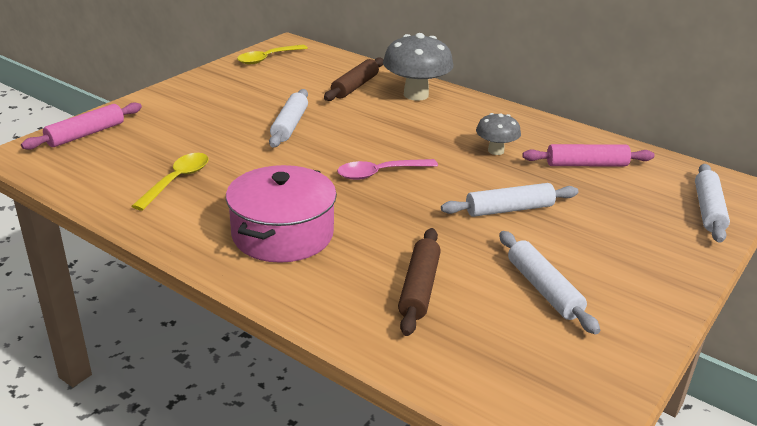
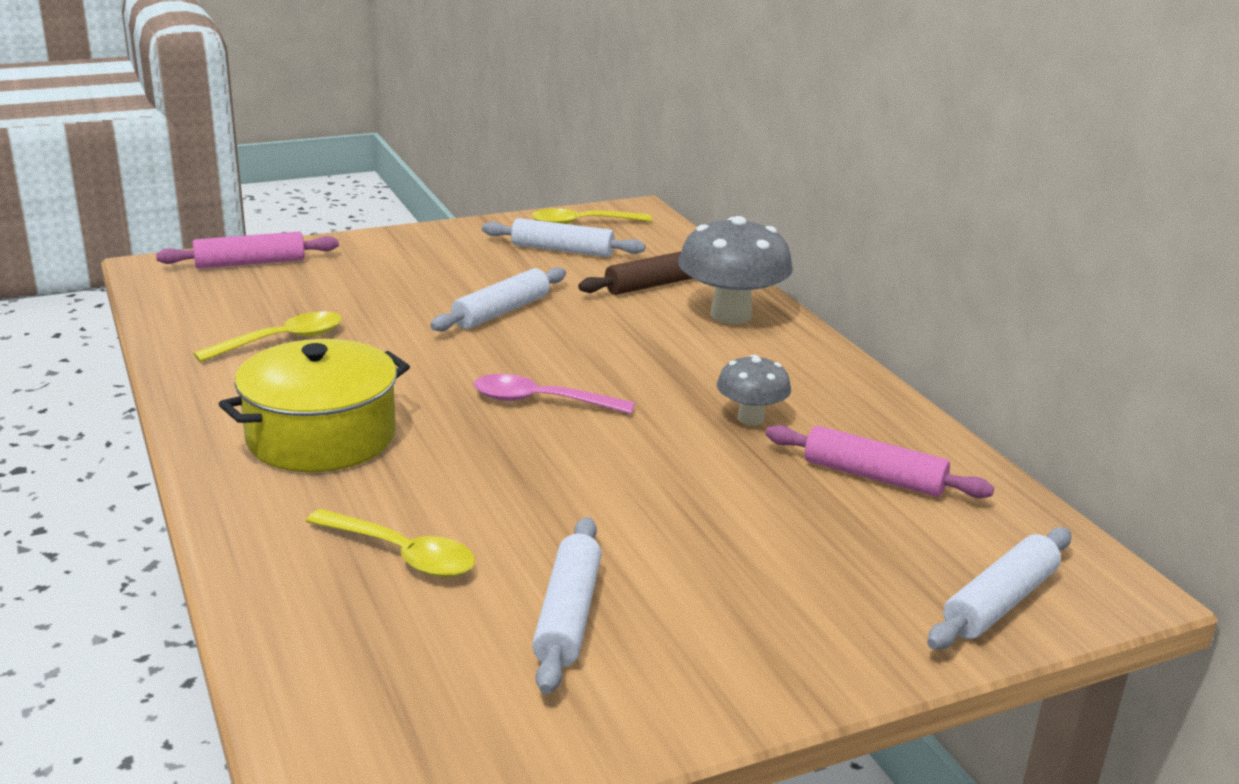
camera: 30 degrees right, 5 degrees down
pink pot [226,165,337,263] -> yellow pot [219,339,410,472]
brown rolling pin [398,228,441,336] -> yellow spoon [306,509,475,577]
white rolling pin [441,183,578,217] -> white rolling pin moved to [482,218,645,257]

